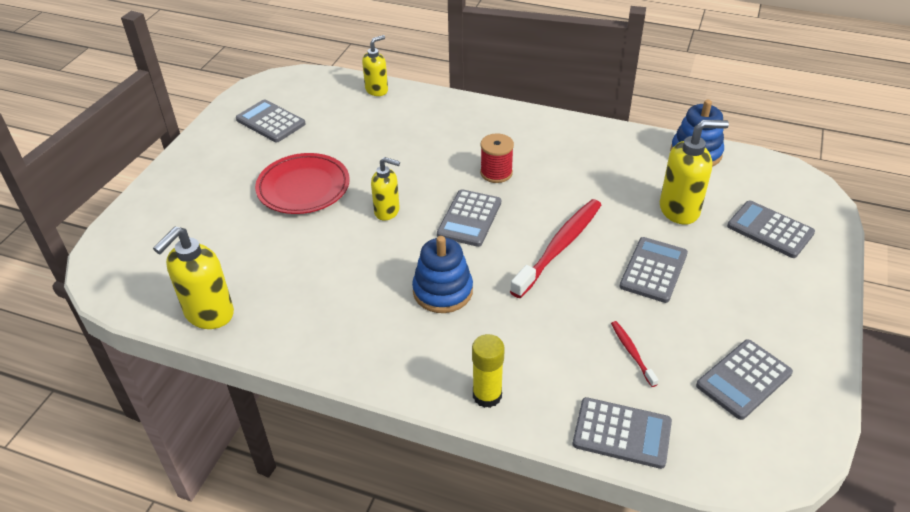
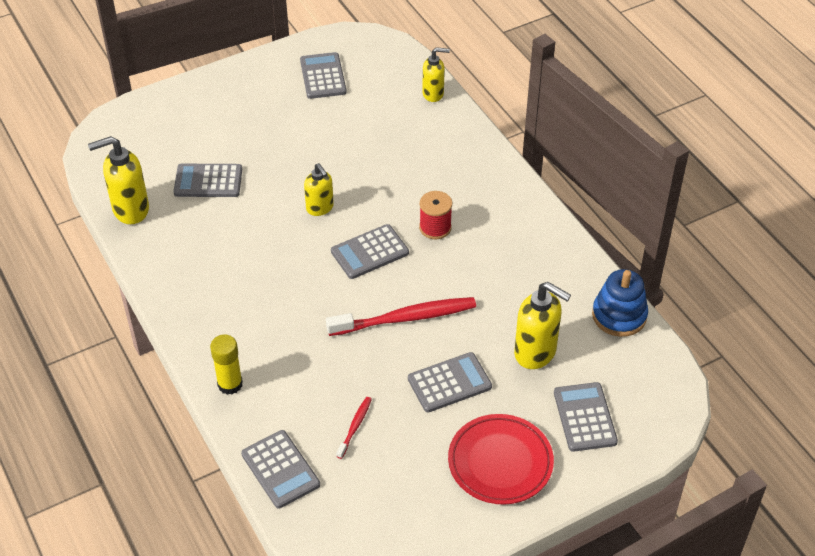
camera: 40 degrees right, 5 degrees up
red plate [255,153,350,214] -> red plate moved to [448,414,554,505]
blue stacking toy [412,236,473,313] -> none
grey calculator [696,339,793,420] -> grey calculator moved to [173,164,242,197]

